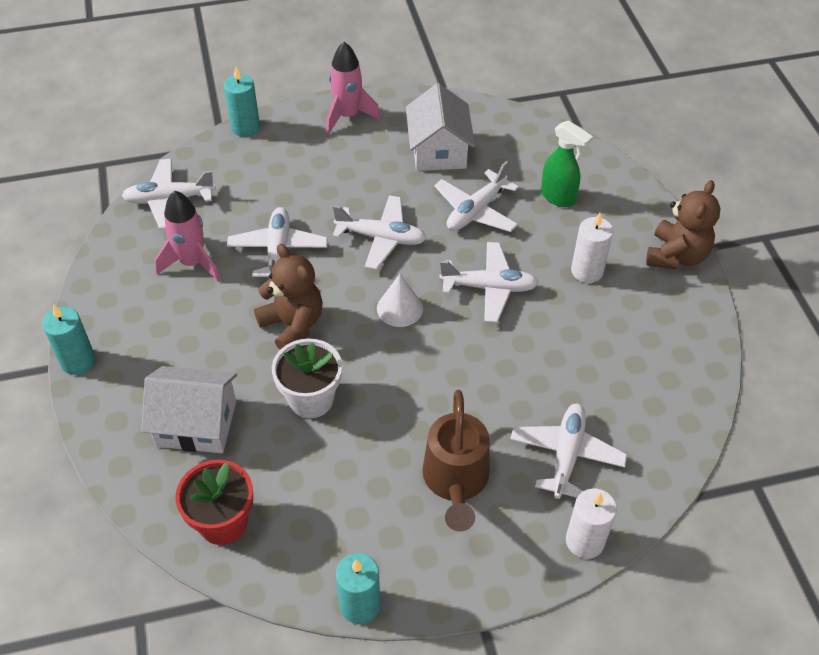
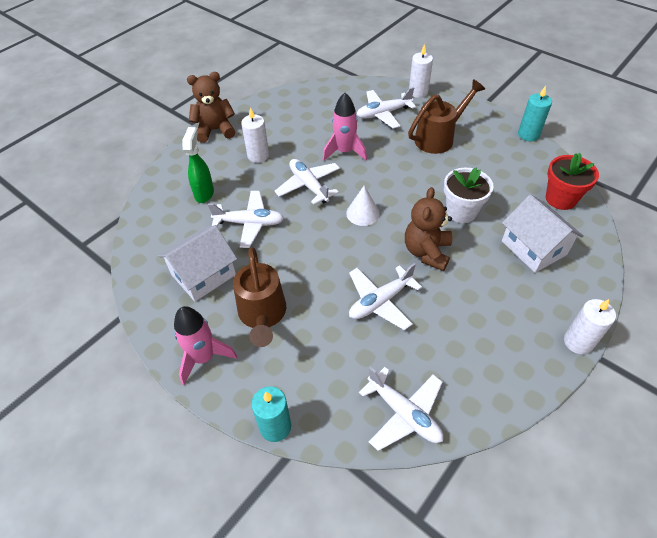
camera: 125 degrees left, 0 degrees up
turquoise candle [42,304,95,375] -> white candle [564,299,616,354]
pink rocket [155,191,220,281] -> pink rocket moved to [323,93,367,161]
white plane [333,195,427,270] -> none
none -> brown watering can [233,247,286,347]

